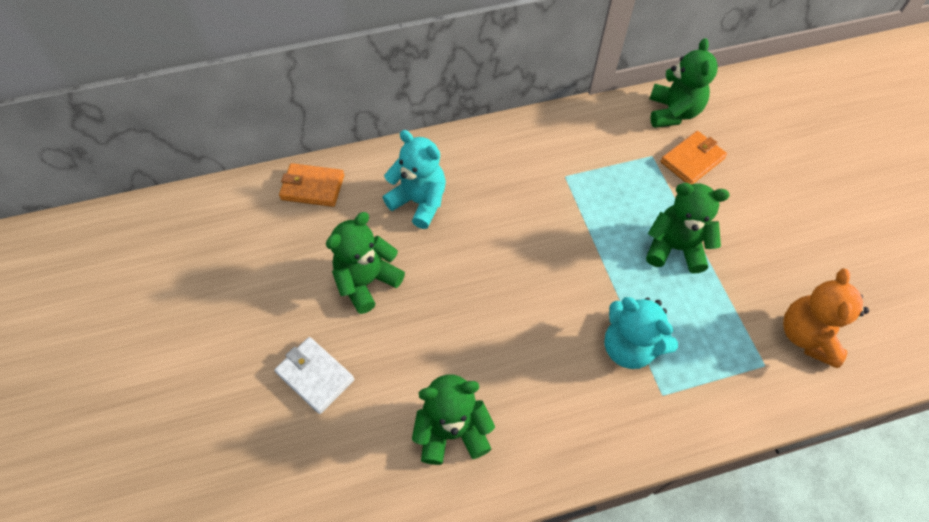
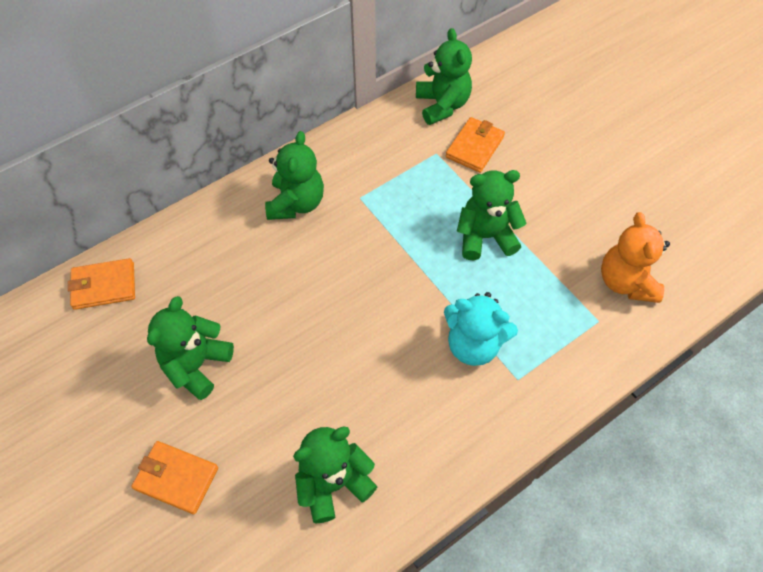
camera: 20 degrees left, 0 degrees up
white wallet [274,337,354,414] -> orange wallet [131,441,218,514]
turquoise teddy bear [383,130,446,229] -> none
none -> green teddy bear [265,131,324,220]

